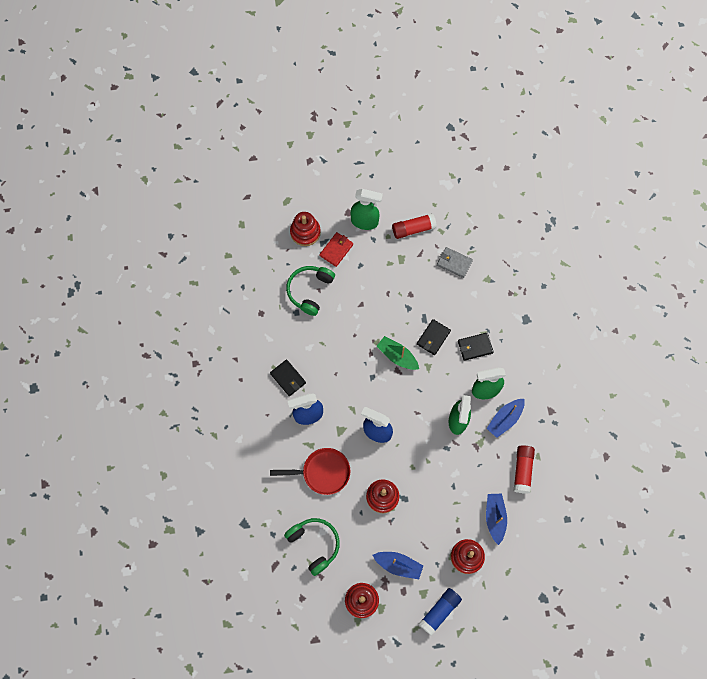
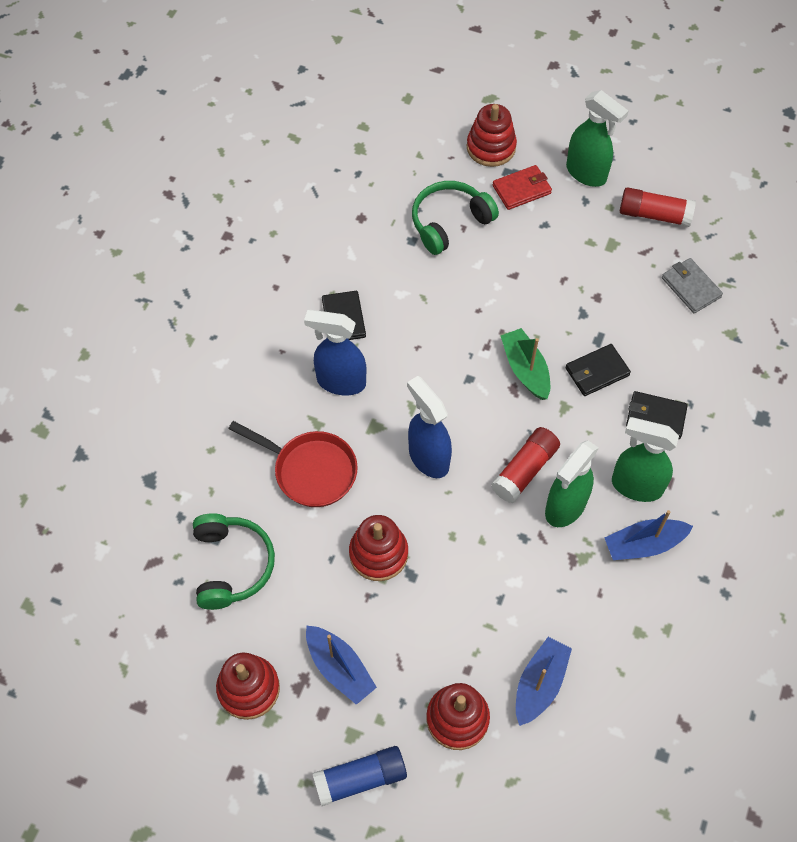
camera: 30 degrees right, 10 degrees down
red glue stick [514,445,535,494] -> red glue stick moved to [491,427,560,503]

